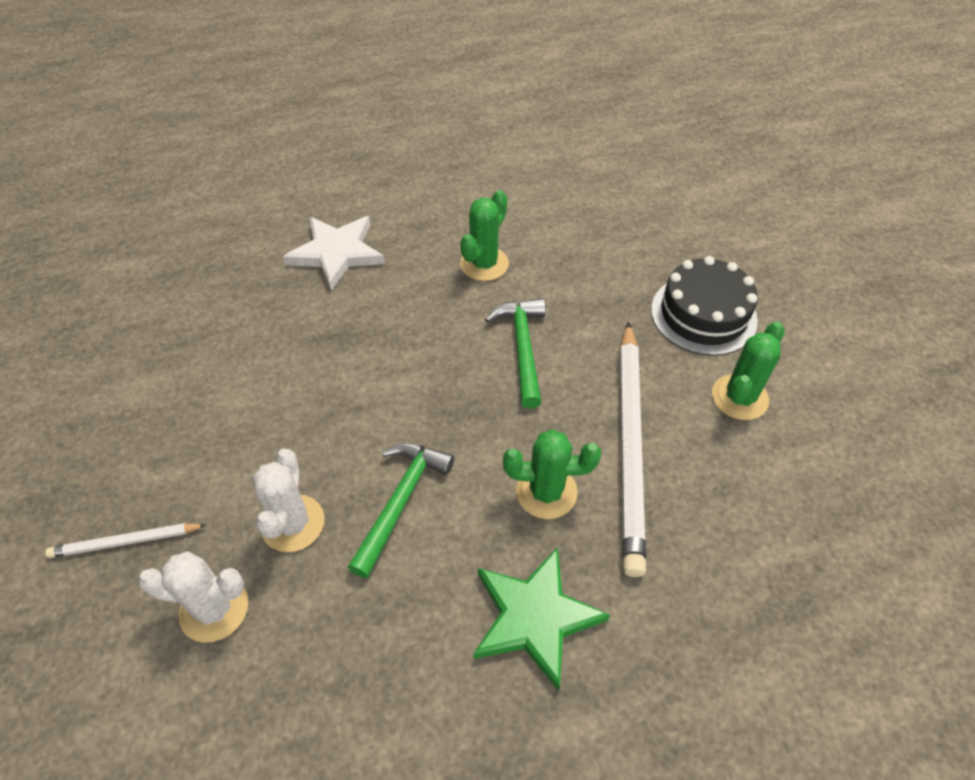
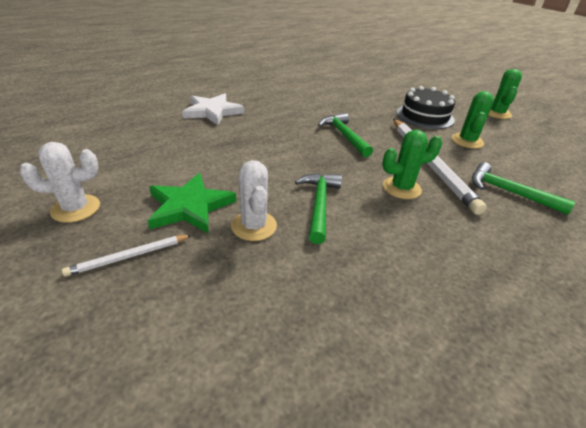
camera: 20 degrees left, 15 degrees down
white cactus [138,551,248,643] -> white cactus moved to [19,142,100,223]
green cactus [460,190,509,281] -> green cactus moved to [489,69,522,119]
green star [473,547,610,691] -> green star moved to [148,173,236,234]
none -> green hammer [472,162,575,215]

